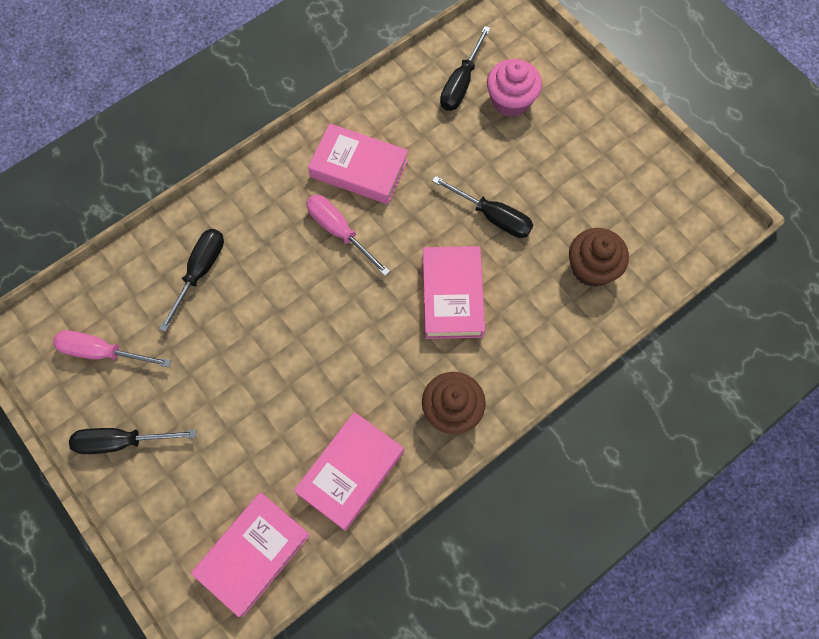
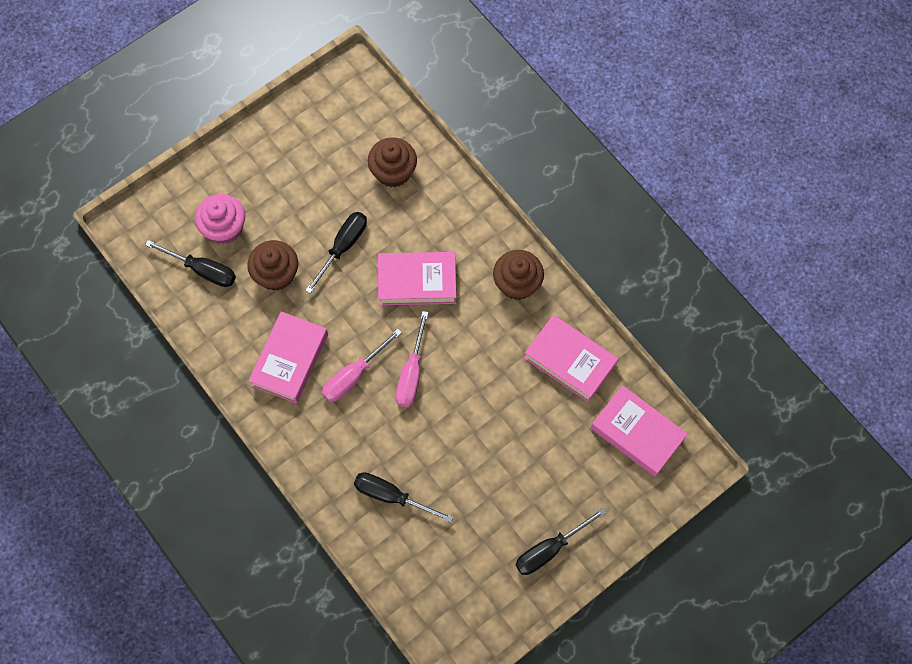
camera: 90 degrees left, 0 degrees up
pink screwdriver [53,330,171,368] -> pink screwdriver moved to [396,311,429,407]
black screwdriver [69,428,196,454] -> black screwdriver turned 60 degrees clockwise [515,508,606,575]
none -> brown cupcake [247,240,298,291]

